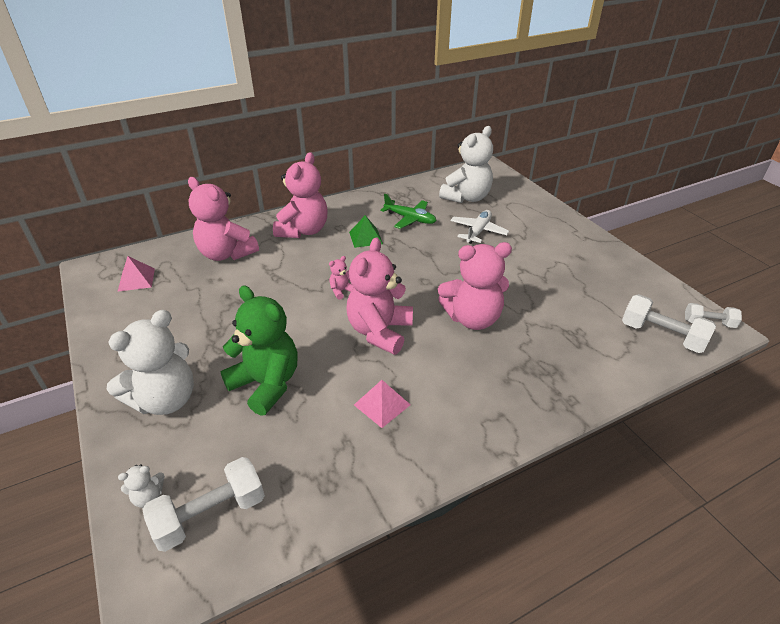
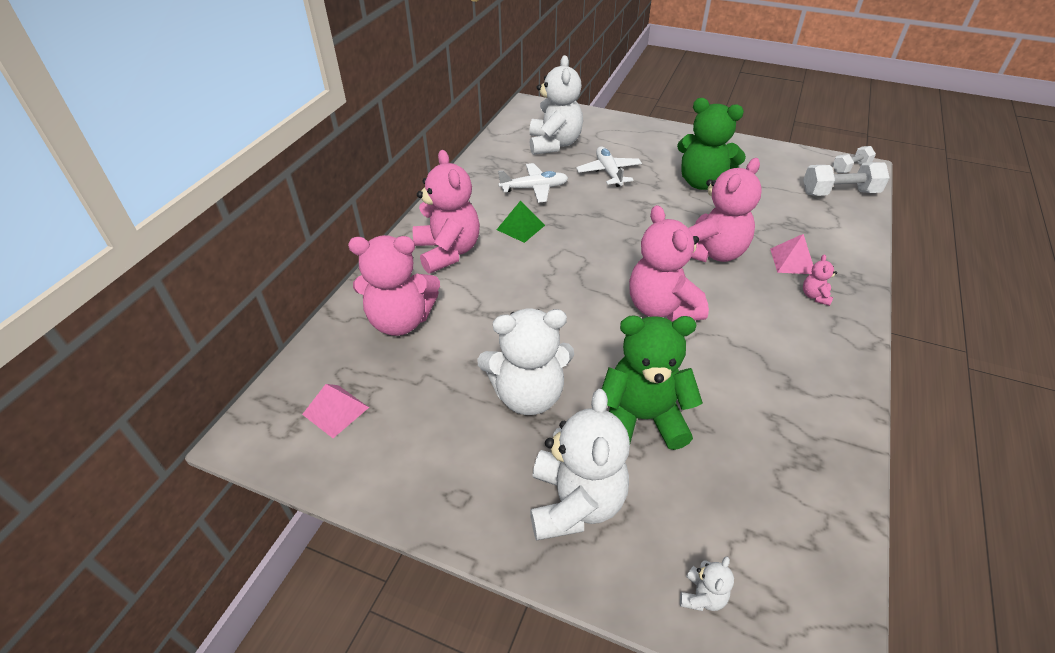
camera: 40 degrees left, 5 degrees up
white dumbbell [143,457,265,552] -> none
pink teddy bear [329,256,354,300] -> pink teddy bear moved to [803,254,837,306]
pink pyramid [354,380,411,428] -> pink pyramid moved to [770,234,813,274]
green plane [380,194,437,229] -> white plane [498,163,568,203]
none -> white teddy bear [477,308,574,415]
none -> green teddy bear [677,98,746,190]

